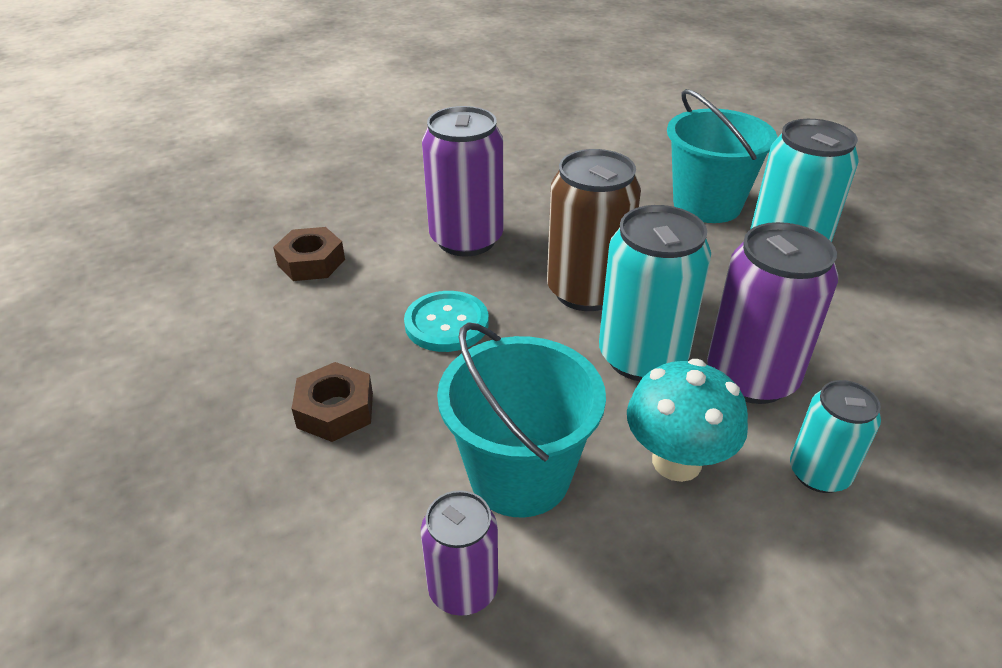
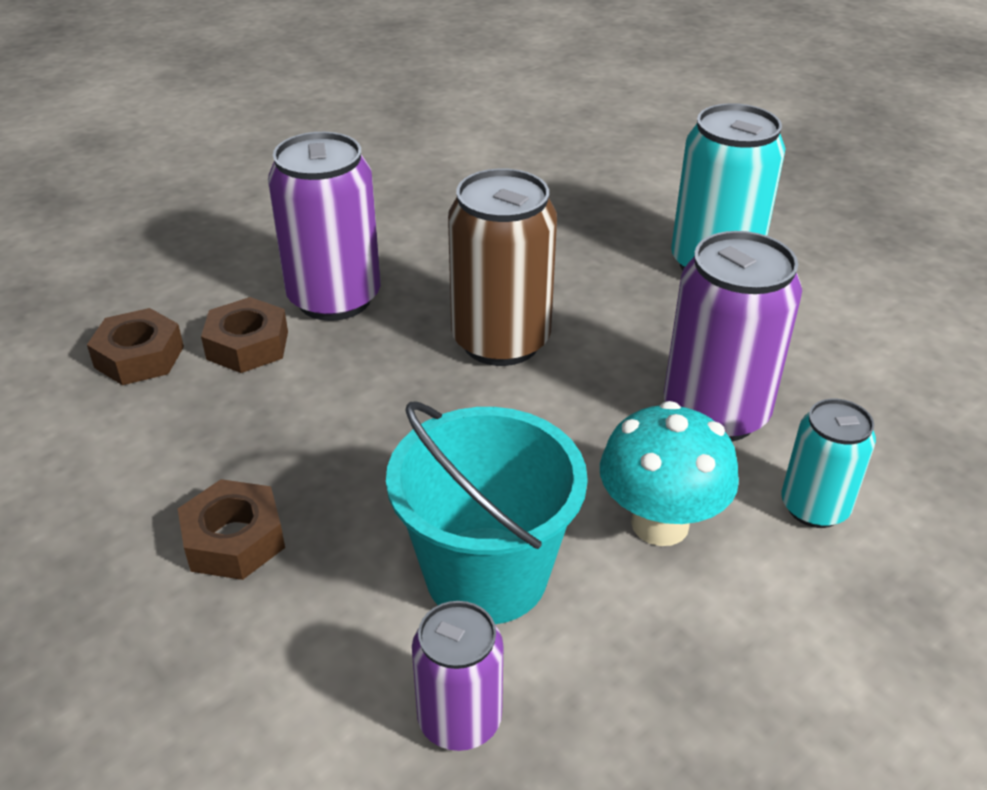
camera: 15 degrees left, 0 degrees up
turquoise button [404,291,489,352] -> none
turquoise can [599,205,711,381] -> none
turquoise bucket [667,89,777,223] -> none
none -> brown nut [201,297,288,373]

